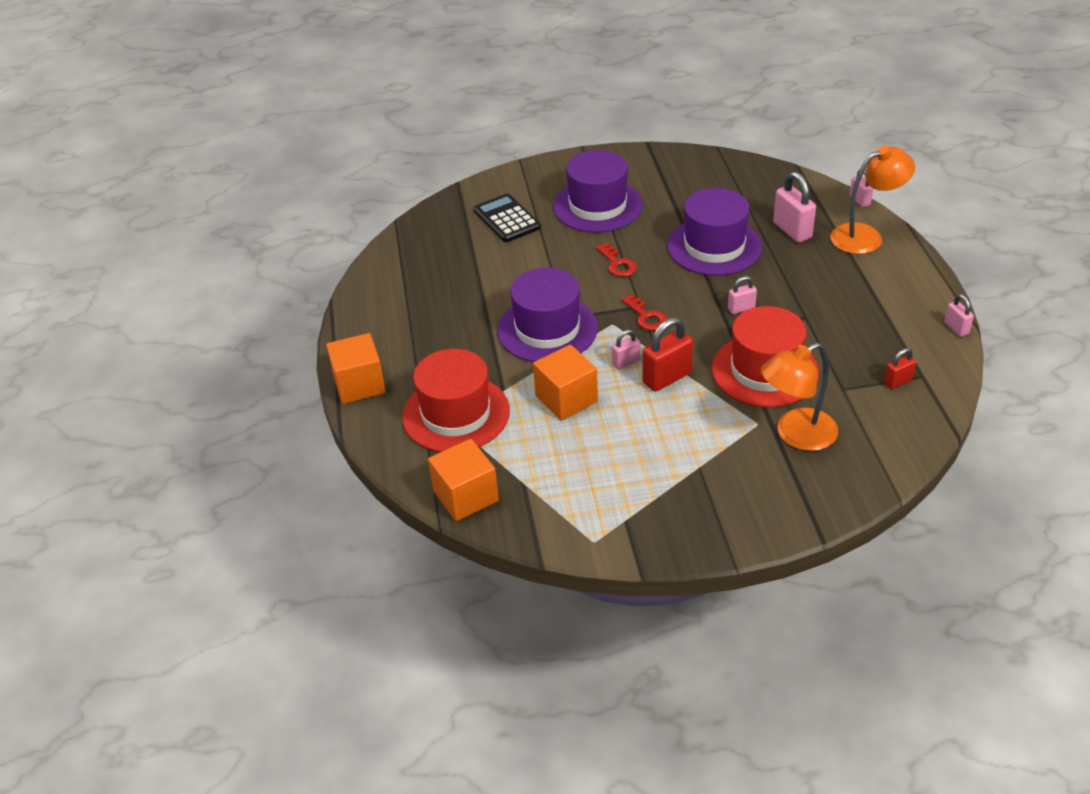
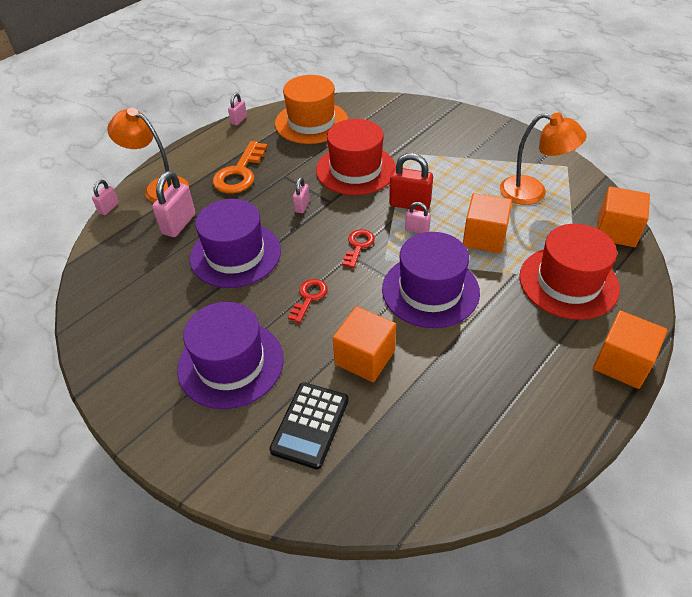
camera: 130 degrees left, 5 degrees up
pink padlock [728,276,757,314] -> pink padlock turned 75 degrees clockwise [293,177,310,213]
orange lamp [761,343,838,451] -> orange lamp moved to [500,113,587,205]
red padlock [884,348,916,389] -> orange hat [275,75,348,144]
none -> orange key [213,141,267,194]
none -> orange cube [333,306,396,382]

